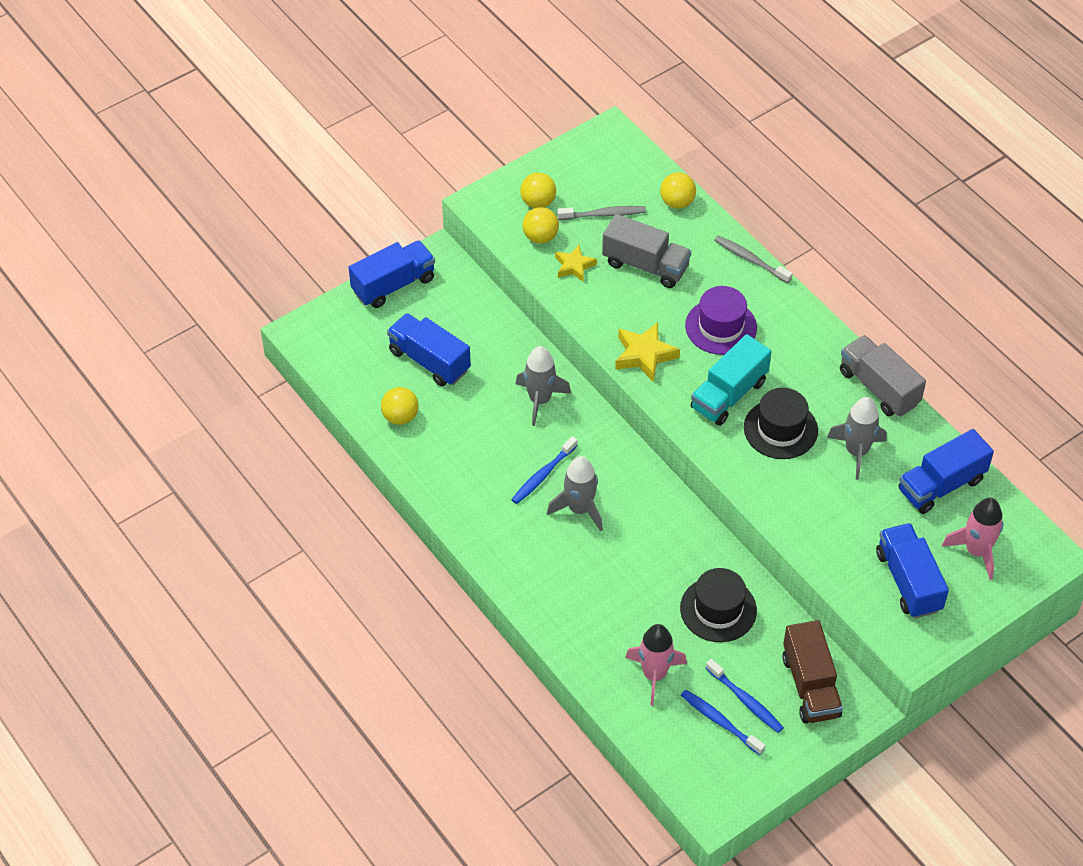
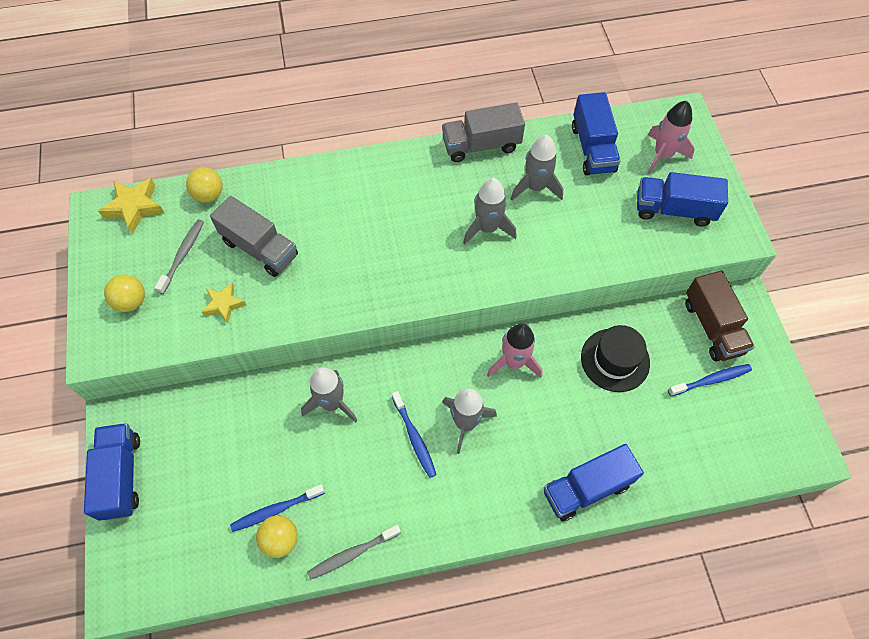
camera: 65 degrees left, 10 degrees up
blue truck [387,313,471,386] -> blue truck moved to [544,444,644,521]
yellow ball [523,207,559,244] -> none
grey truck [602,214,692,288] -> grey truck turned 75 degrees clockwise [210,196,298,277]
yellow star [615,322,680,382] -> yellow star moved to [98,178,164,234]
pink rocket [625,624,687,706] -> pink rocket moved to [487,323,542,378]
blue toothbrush [681,689,766,755] -> blue toothbrush moved to [230,484,325,532]
purple hat [685,286,757,355] -> none
turquoise truck [691,334,772,426] -> none
grey toothbrush [714,236,793,283] -> grey toothbrush moved to [307,525,401,580]
black hat [744,388,818,459] -> grey rocket [463,178,517,244]
brown truck [782,620,843,724] -> brown truck turned 60 degrees clockwise [685,271,755,361]

